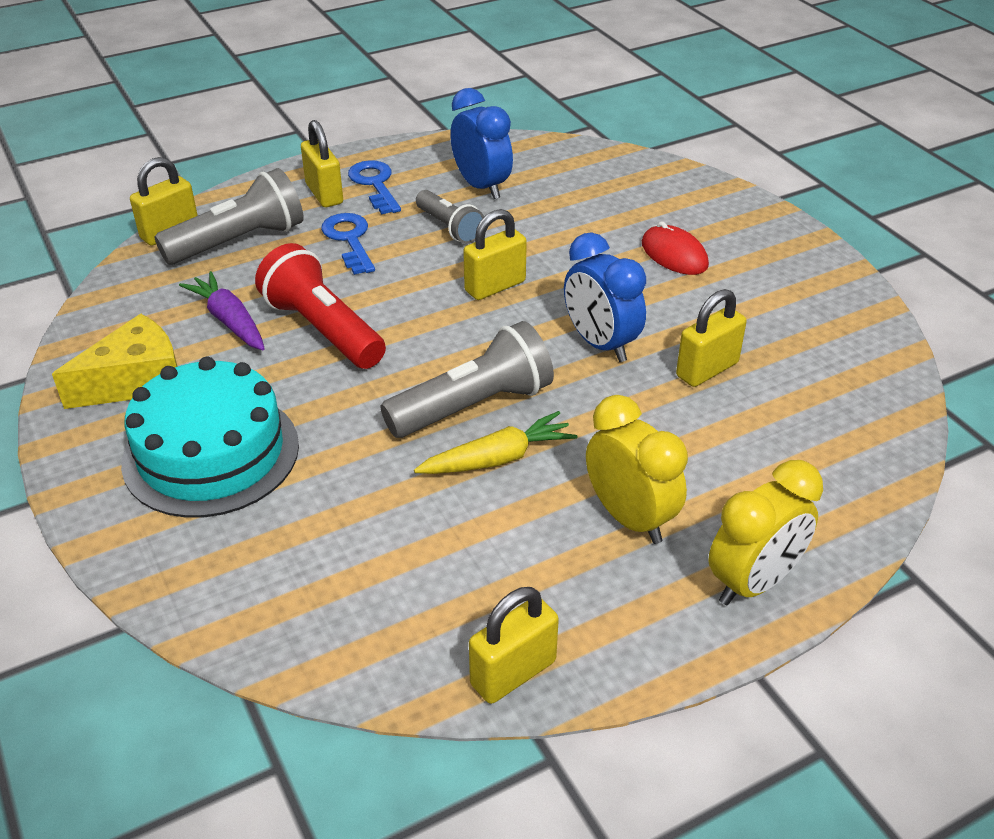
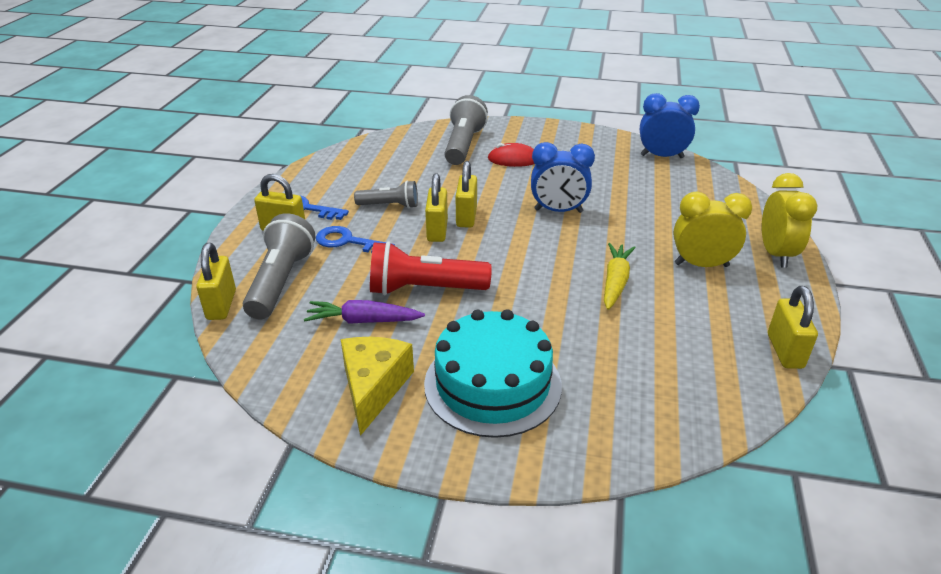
camera: 50 degrees left, 5 degrees down
grey flashlight [381,321,554,438] -> grey flashlight moved to [444,95,488,165]
blue clock [450,88,513,199] -> blue clock moved to [640,93,700,158]
yellow padlock [676,289,747,387] -> yellow padlock moved to [425,173,448,242]

